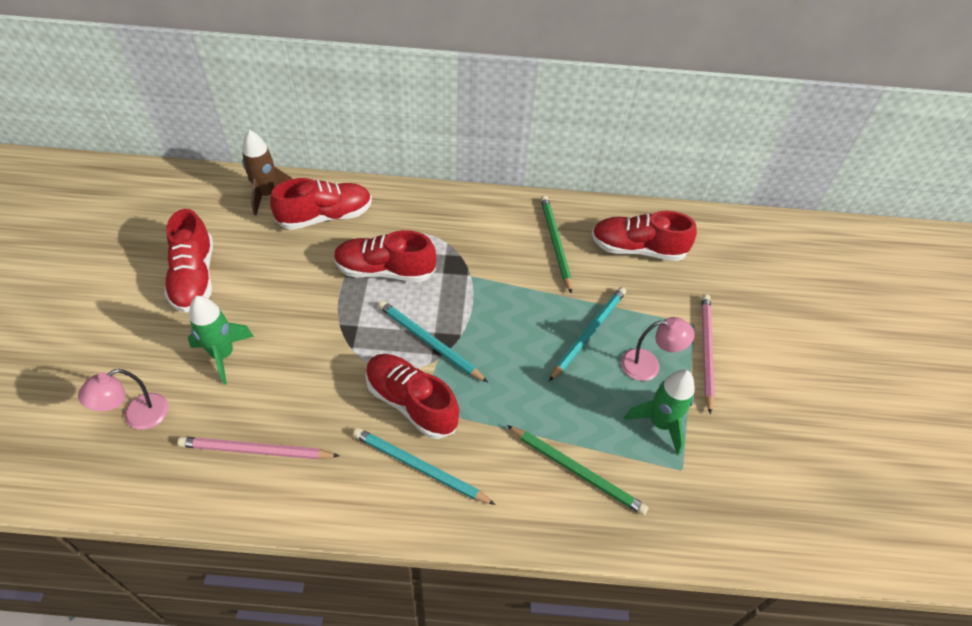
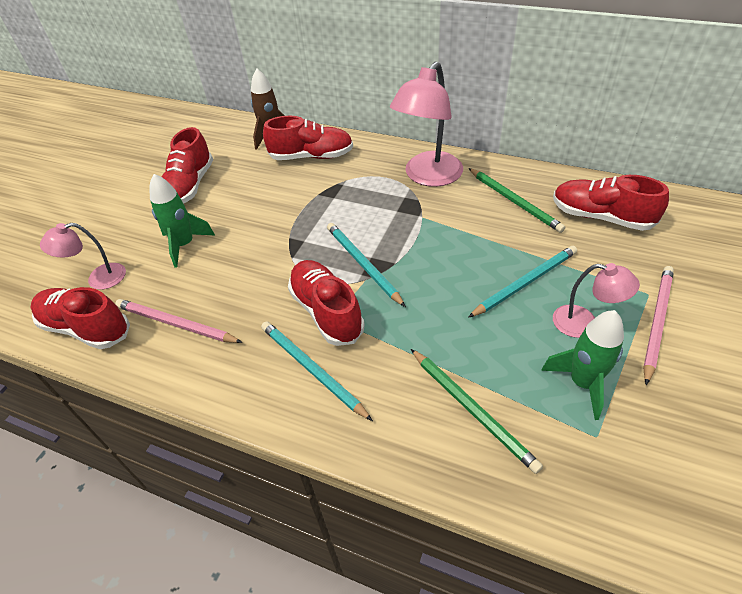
camera: 25 degrees right, 5 degrees down
red shoe [334,230,436,282] -> red shoe moved to [30,287,130,349]
green pencil [541,195,572,294] -> green pencil turned 135 degrees clockwise [468,168,565,233]
none -> pink lamp [390,61,463,187]

